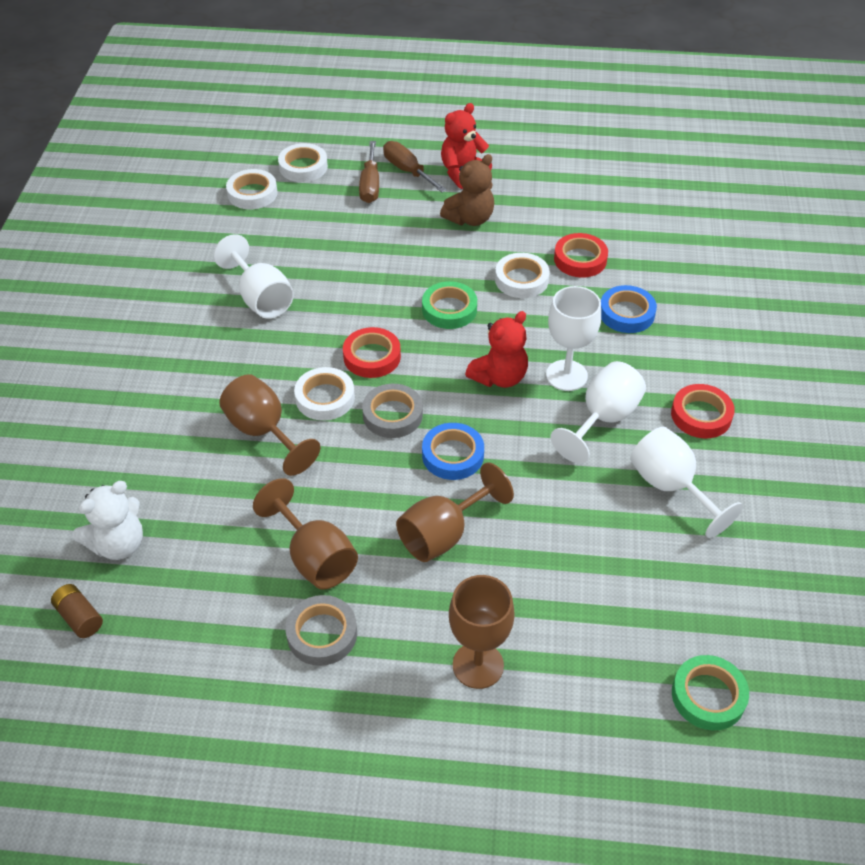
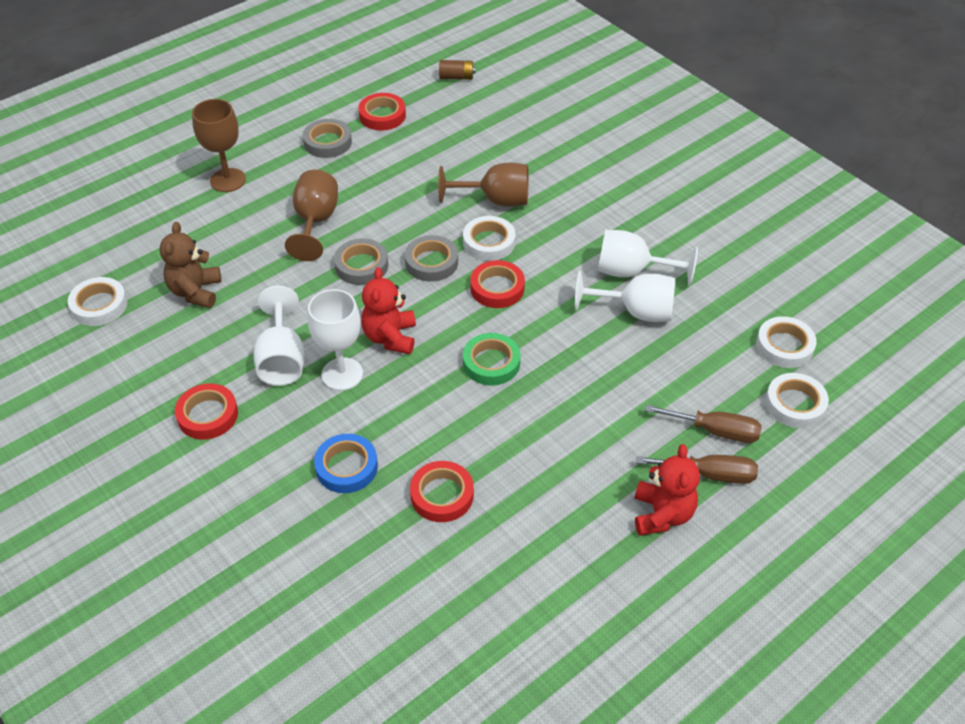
camera: 135 degrees right, 0 degrees up
white teddy bear [72,481,143,560] -> none
brown goblet [253,478,358,590] -> none
brown screwdriver [359,141,379,203] -> brown screwdriver turned 150 degrees clockwise [645,405,762,443]
blue tape [422,423,484,480] -> grey tape [334,238,388,285]
brown teddy bear [440,154,494,226] -> brown teddy bear moved to [160,222,222,308]
white tape [495,253,550,298] -> white tape moved to [68,277,127,326]
white goblet [630,427,743,538] -> white goblet moved to [575,271,676,322]
green tape [672,655,749,730] -> none
none -> red tape [358,93,406,131]

